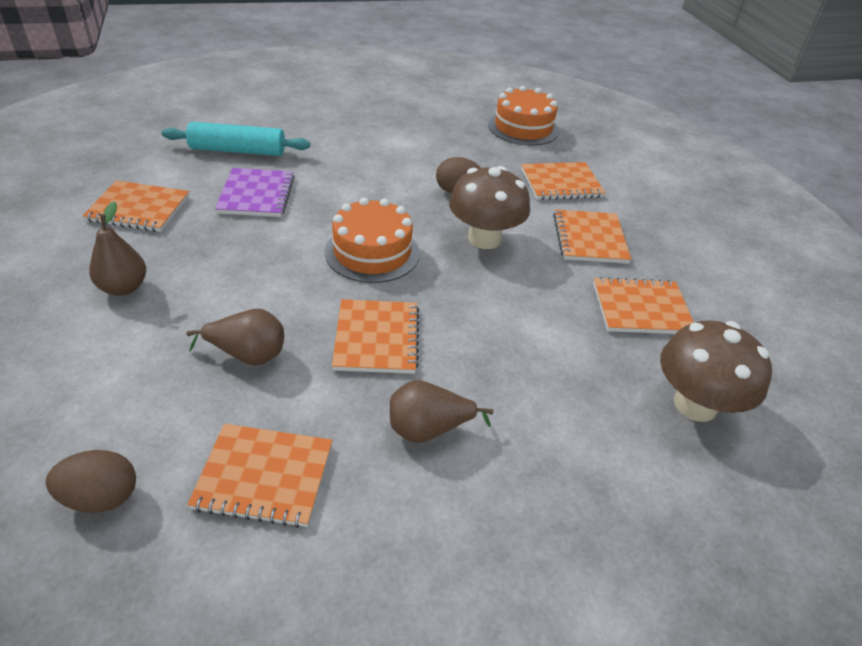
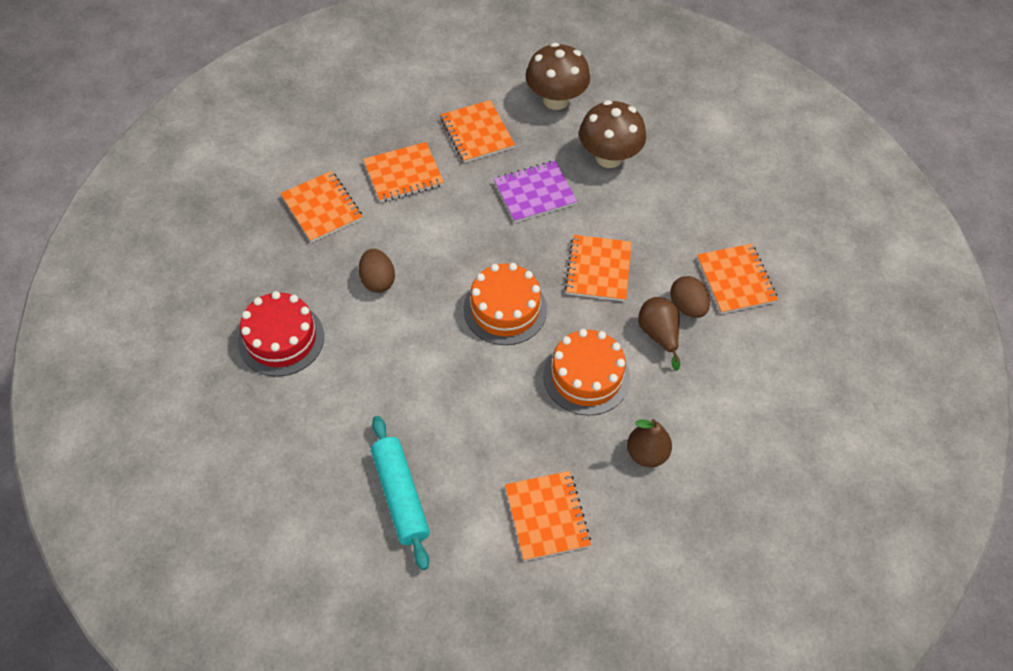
camera: 110 degrees left, 15 degrees up
brown egg [46,450,136,513] -> brown egg moved to [670,276,710,318]
purple notebook [215,168,295,217] -> purple notebook moved to [494,161,578,223]
orange notebook [332,299,419,374] -> orange notebook turned 60 degrees counterclockwise [565,235,632,302]
brown pear [390,380,494,443] -> none
brown mushroom [449,166,530,249] -> brown mushroom moved to [579,100,646,168]
orange cake [488,86,559,146] -> orange cake moved to [543,329,630,416]
none -> red cake [238,291,324,377]

